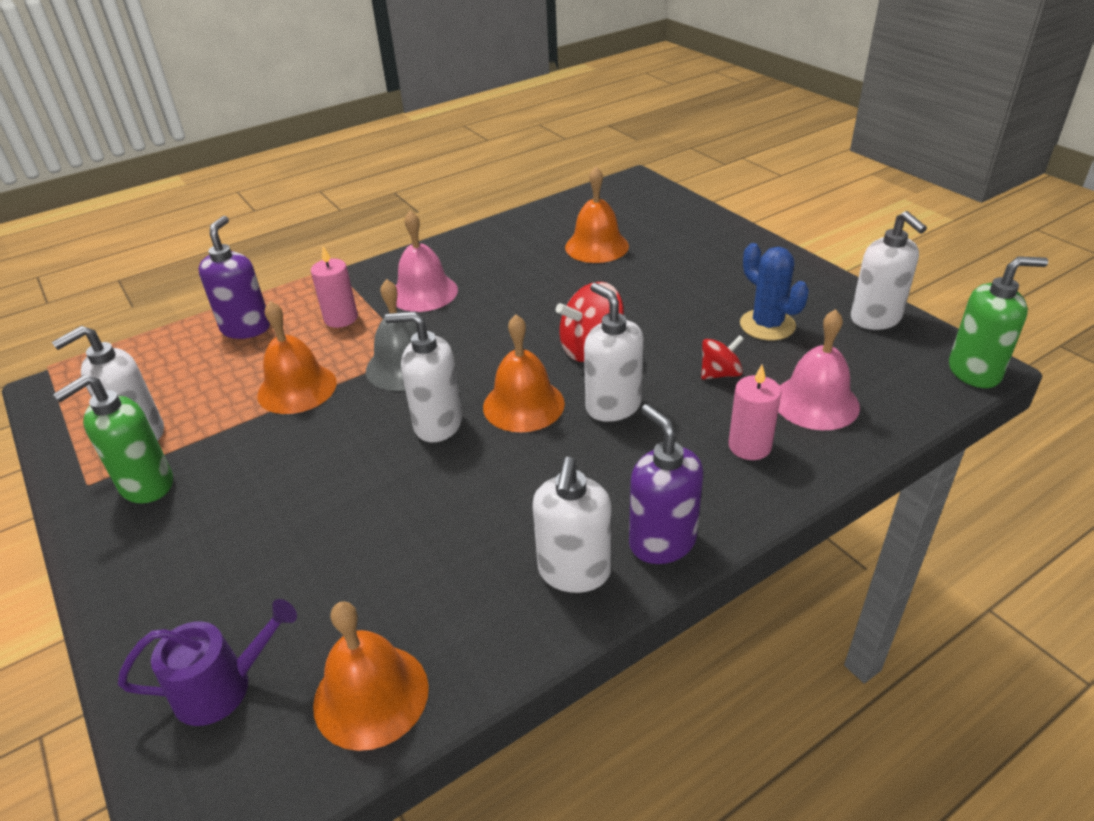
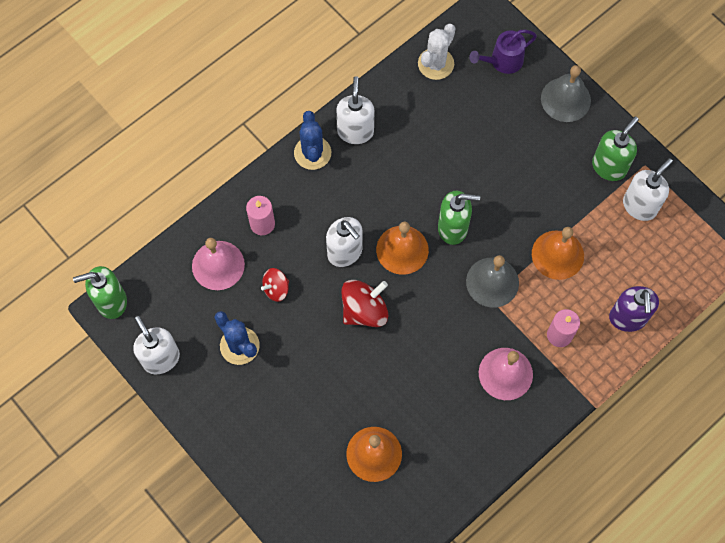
camera: 170 degrees right, 30 degrees up
orange bell [313,601,429,751] -> white cactus [418,24,456,80]
white soap dispenser [385,311,462,442] -> green soap dispenser [438,191,480,245]
purple soap dispenser [629,404,703,564] -> blue cactus [294,111,331,170]
none -> grey bell [541,65,591,122]

